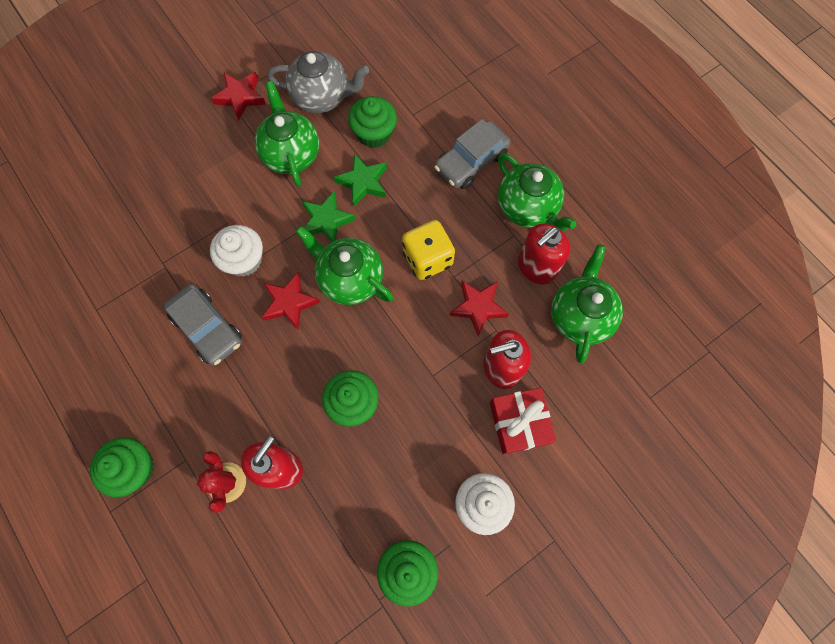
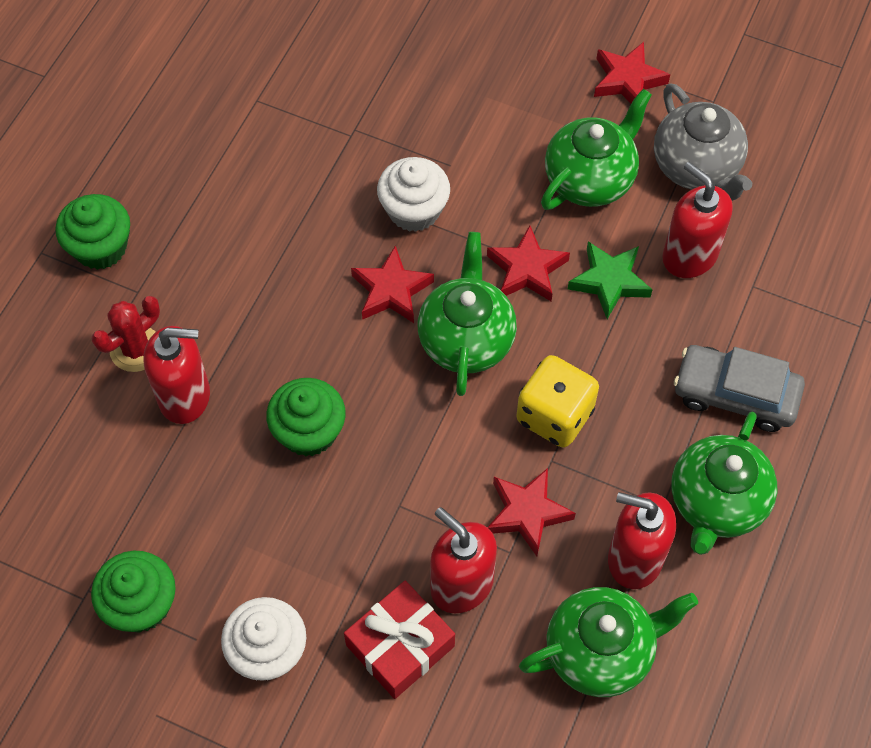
camera: 60 degrees right, 10 degrees down
grey car [164,284,242,366] -> none
green star [302,191,356,242] -> red star [487,225,570,301]
green cupcake [348,96,397,148] -> red soap dispenser [662,162,733,278]

